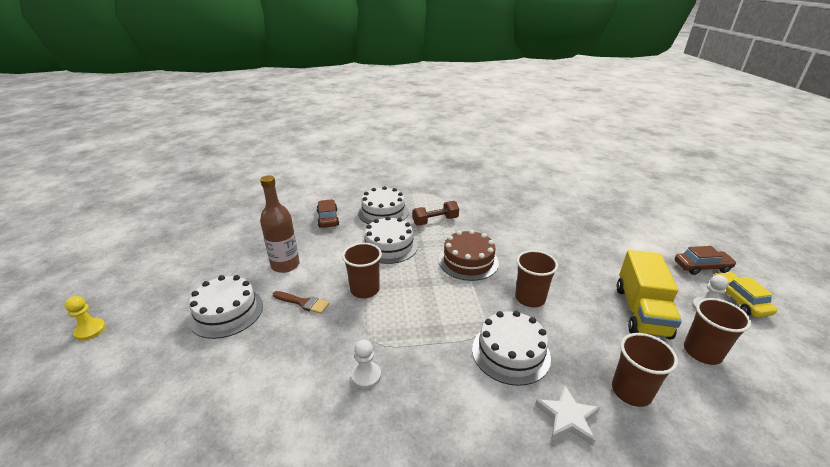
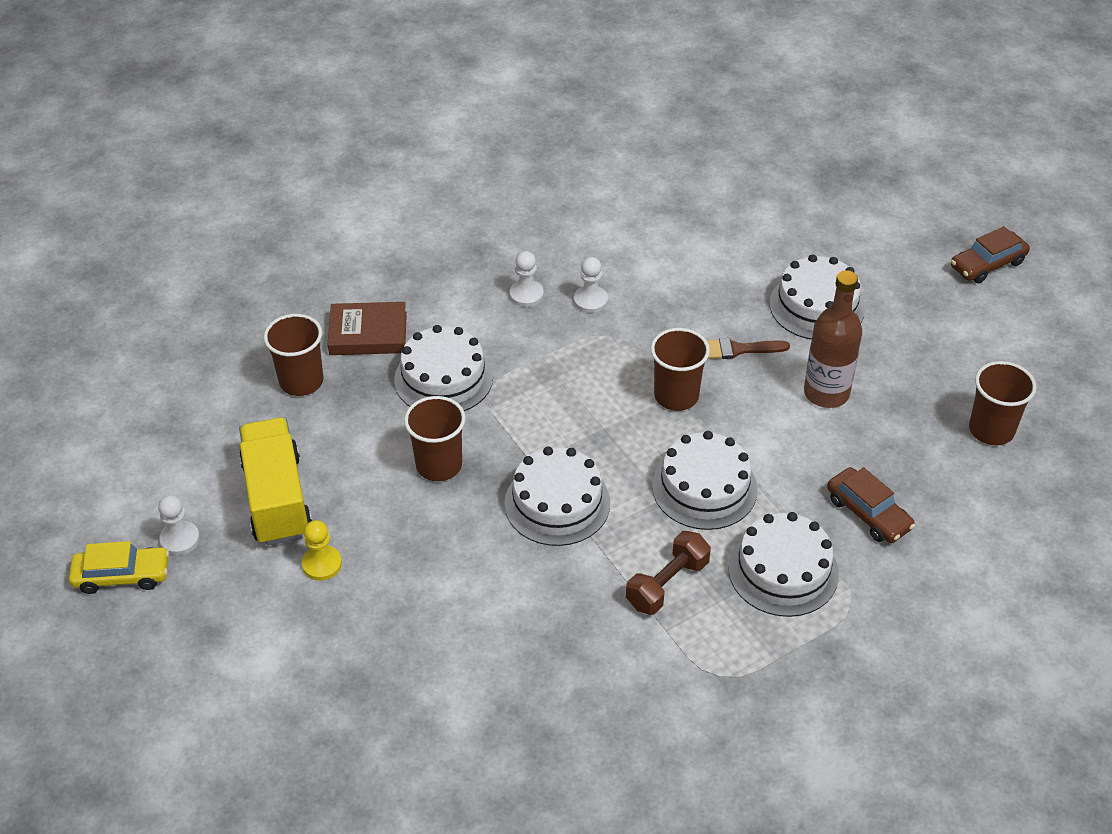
camera: 155 degrees right, 15 degrees up
yellow pawn [65,296,106,341] -> yellow pawn moved to [302,520,342,581]
brown cake [439,230,499,281] -> white cake [504,446,610,546]
white star [535,385,600,446] -> brown book [328,302,407,355]
brown car [675,246,737,275] -> brown car moved to [951,226,1030,283]
brown cup [684,298,751,365] -> brown cup moved to [969,361,1036,446]
yellow car [714,272,777,317] -> yellow car turned 60 degrees counterclockwise [69,541,169,594]
none -> white pawn [509,251,544,307]

